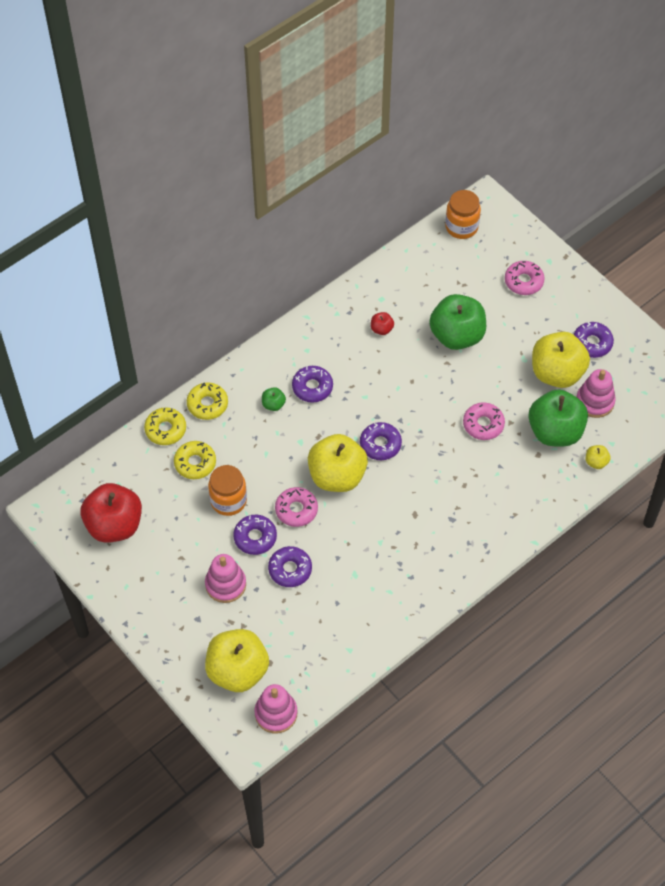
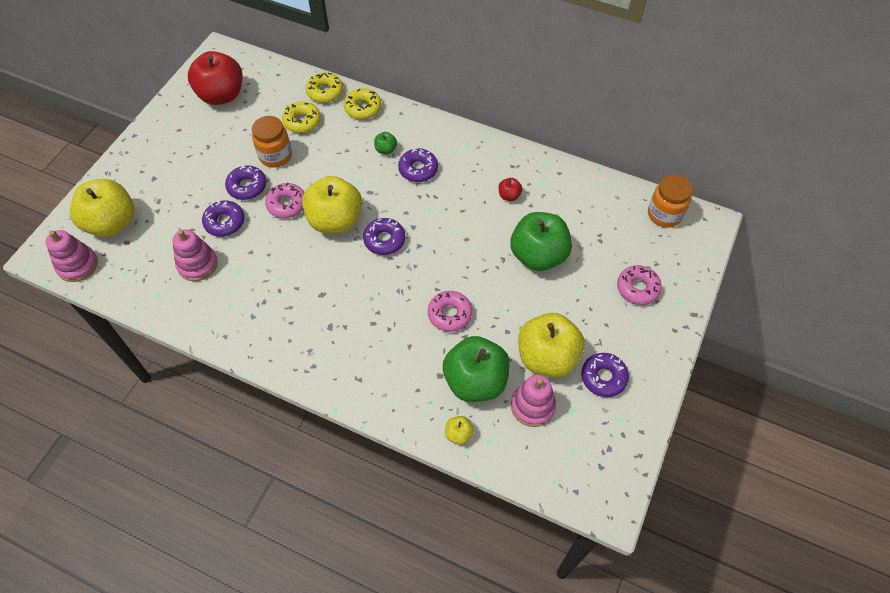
camera: 65 degrees right, 0 degrees up
pink stacking toy [205,554,246,603] -> pink stacking toy moved to [172,229,218,281]

